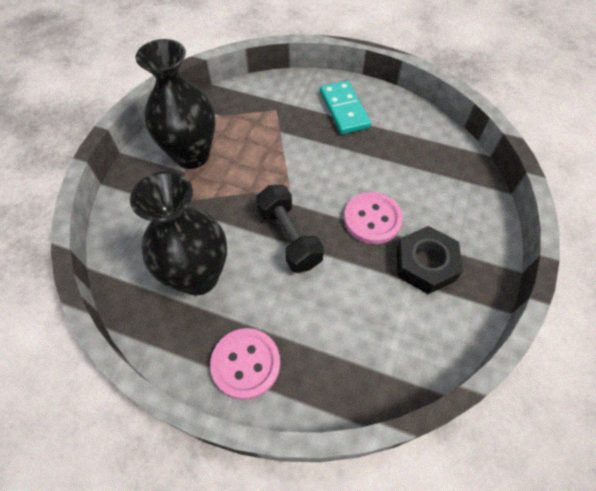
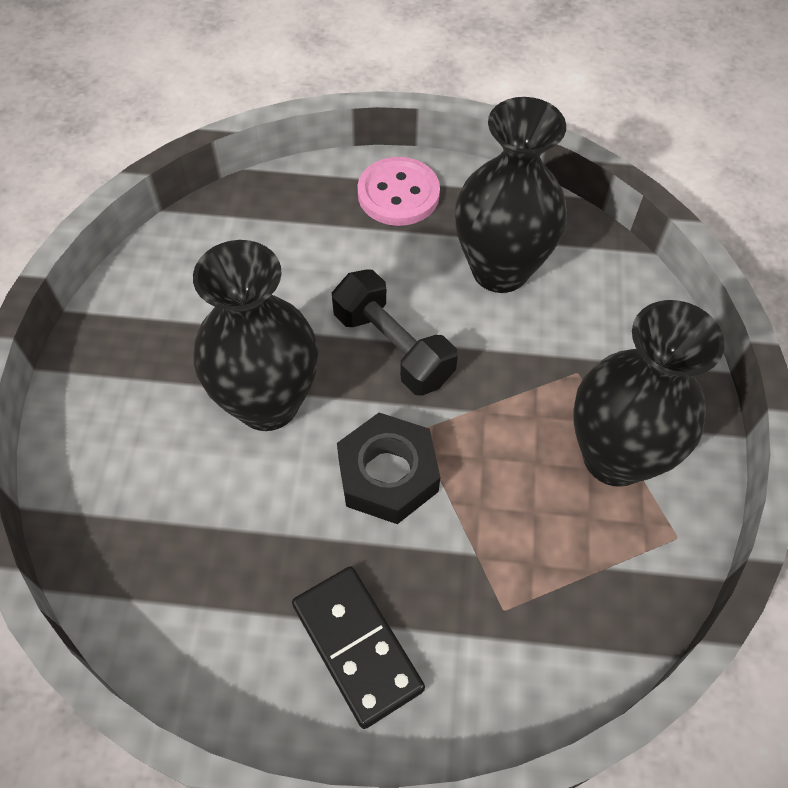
camera: 165 degrees right, 0 degrees up
turquoise domino [320,81,371,134] -> black domino [292,566,425,729]
pink button [344,192,403,244] -> black vase [193,240,318,431]
black nut [396,226,463,294] -> black nut moved to [337,413,441,524]

